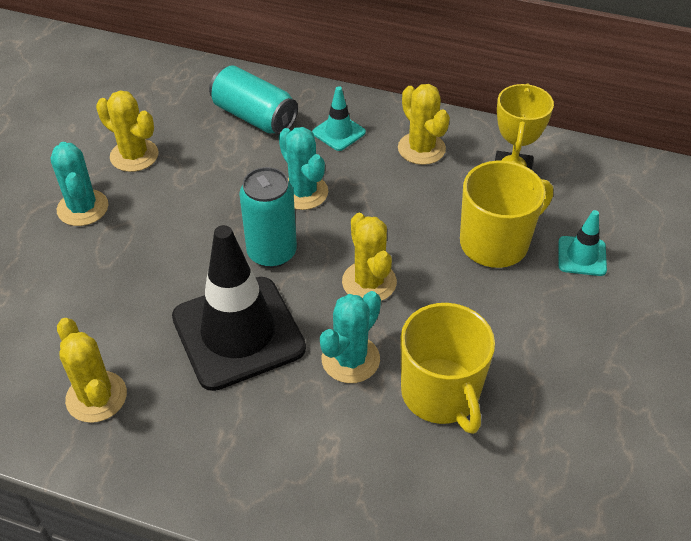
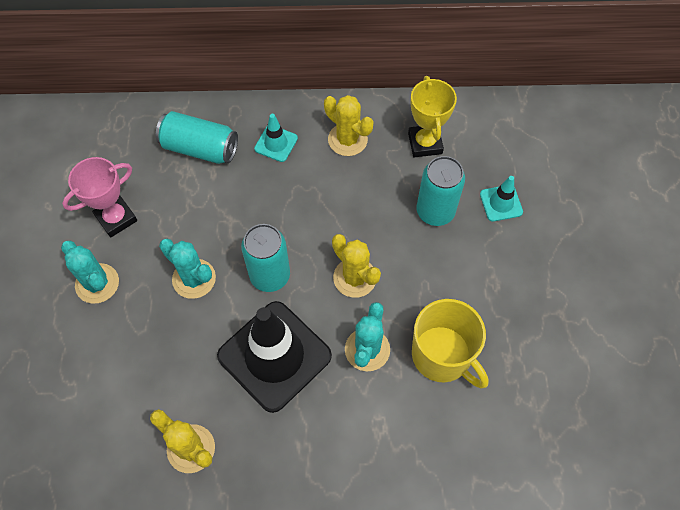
camera: 20 degrees left, 15 degrees up
yellow cactus [96,90,159,172] -> pink trophy [62,157,137,237]
turquoise cactus [279,127,328,210] -> turquoise cactus moved to [159,239,216,299]
yellow mug [460,160,553,268] -> turquoise can [417,156,465,226]

